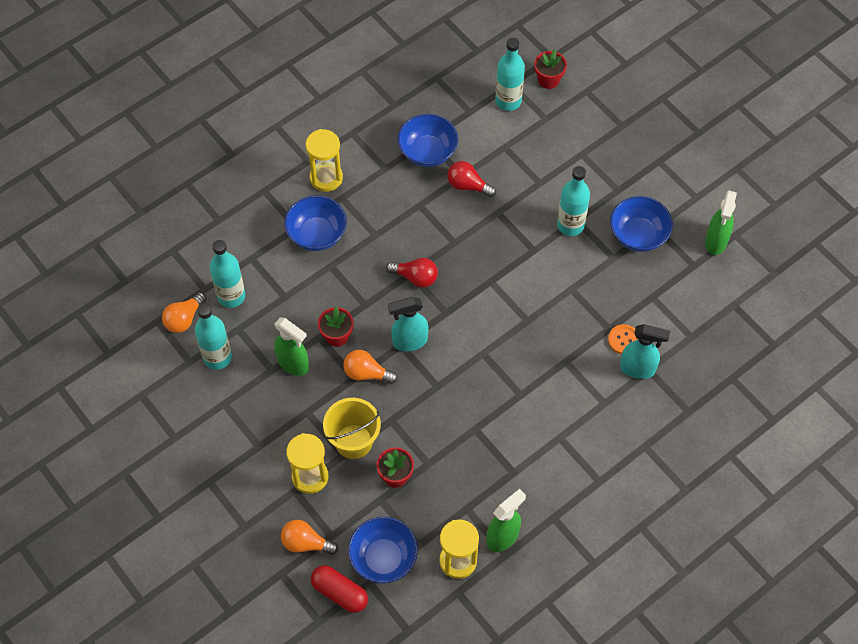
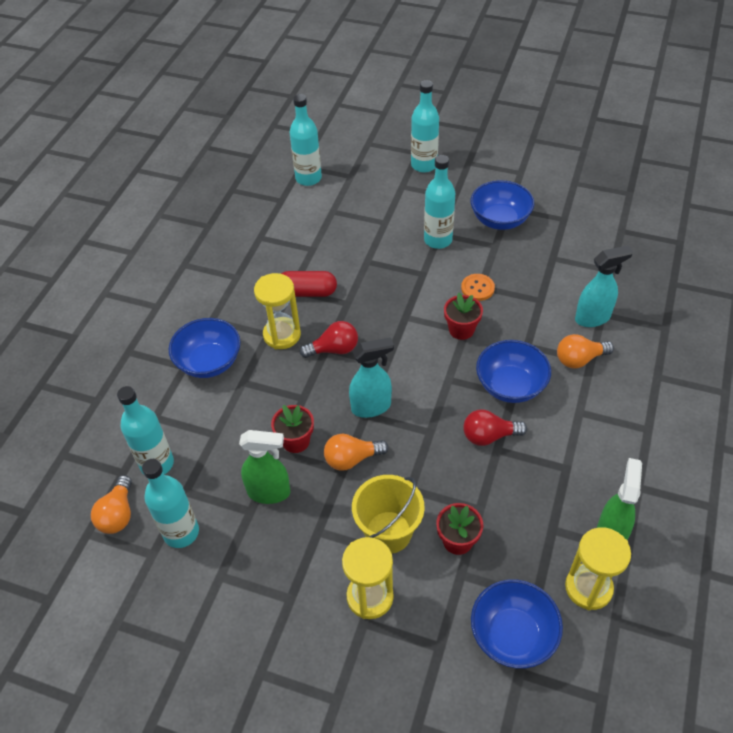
camera: 30 degrees left, 10 degrees down
orange light bulb [281,520,338,555] -> orange light bulb moved to [557,334,614,369]
yellow hourglass [306,129,343,192] -> yellow hourglass moved to [254,273,301,349]
red capsule [311,565,368,613] -> red capsule moved to [281,271,337,297]
turquoise spray bottle [388,297,428,352] -> turquoise spray bottle turned 150 degrees counterclockwise [349,337,394,418]
blue bowl [397,114,458,167] -> blue bowl moved to [476,340,551,403]
red light bulb [447,161,496,198] -> red light bulb moved to [463,410,527,446]
red flower pot [534,50,567,89] -> red flower pot moved to [444,293,483,340]
orange button [608,324,638,354] -> orange button moved to [461,274,495,301]
green spray bottle [705,191,737,255] -> none
none -> turquoise bottle [411,80,439,173]

